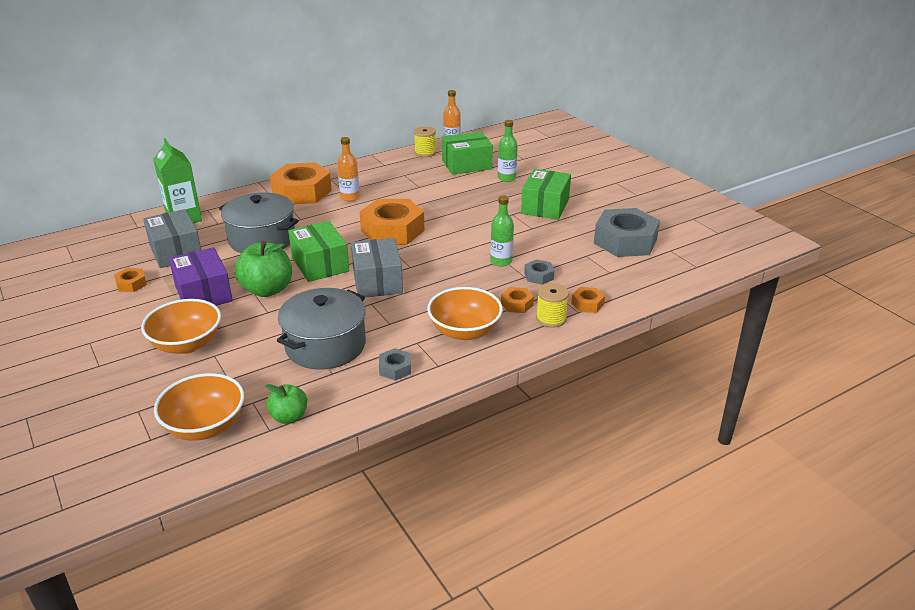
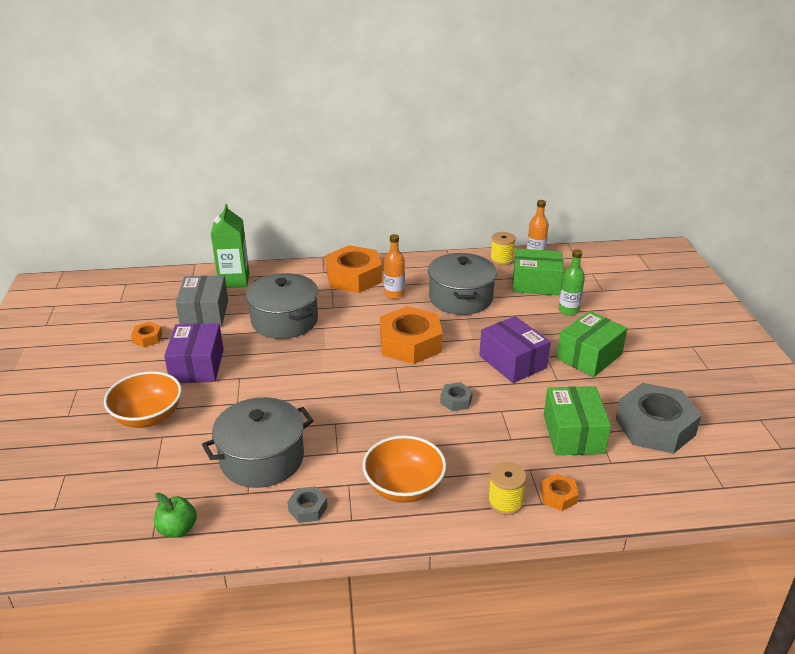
camera: 25 degrees right, 0 degrees up
orange bowl [154,373,244,441] -> none
green apple [234,241,292,297] -> none
green box [288,221,349,282] -> green box moved to [544,386,611,455]
grey box [351,238,403,297] -> none
green bottle [490,195,514,267] -> none
orange nut [501,287,534,313] -> none
grey nut [524,259,555,285] -> grey nut moved to [440,382,473,411]
none -> grey pot [428,253,497,315]
none -> purple box [479,316,551,383]

